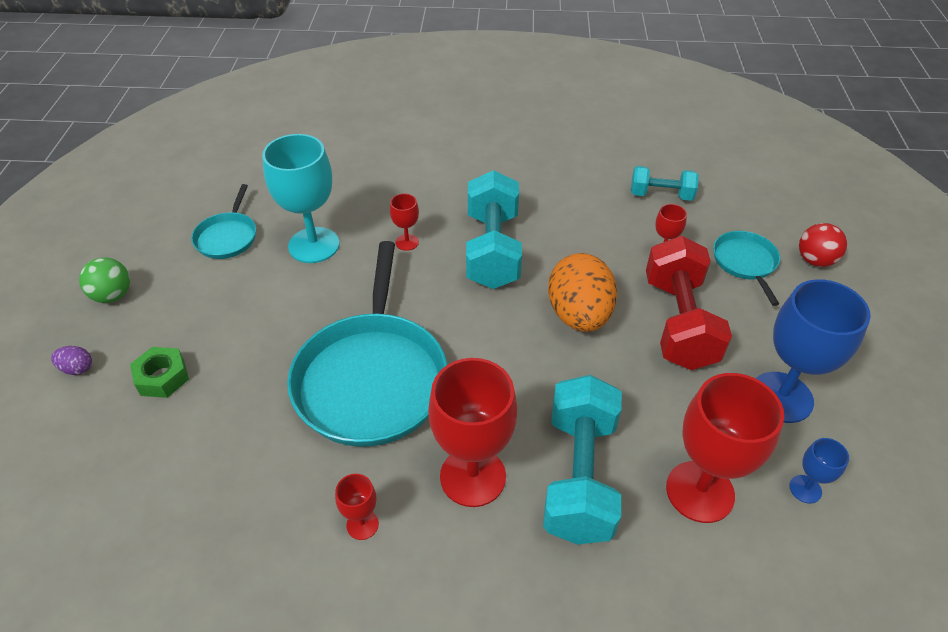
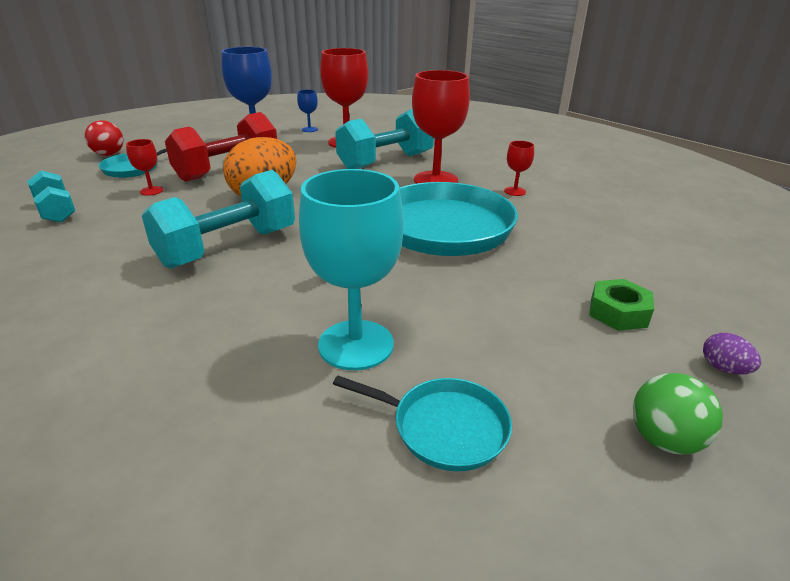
camera: 135 degrees left, 15 degrees down
turquoise pan [191,184,256,259] -> turquoise pan turned 60 degrees clockwise [333,375,512,471]
red goblet [390,193,419,251] -> none

